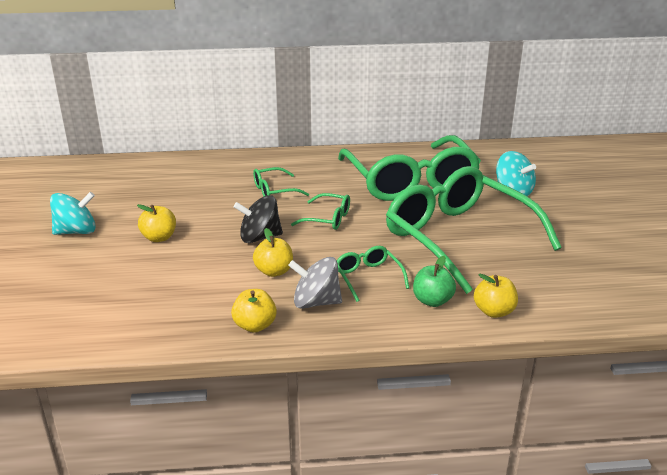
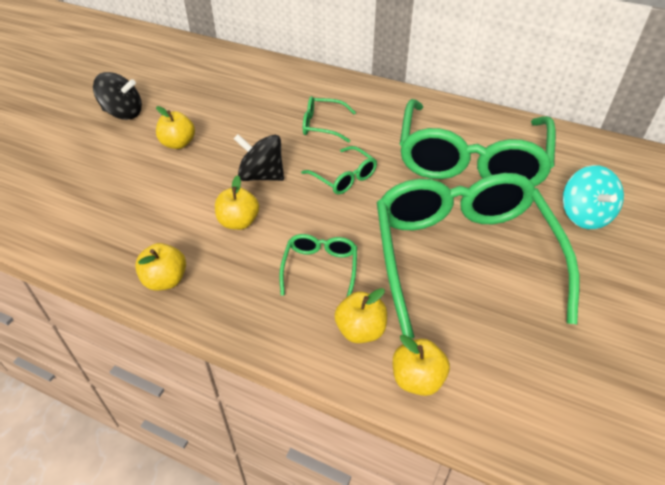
camera: 30 degrees right, 15 degrees up
turquoise spinning top [50,192,96,235] -> black spinning top [93,72,142,120]
grey spinning top [288,257,342,309] -> none
green apple [413,256,456,307] -> yellow apple [335,288,387,343]

